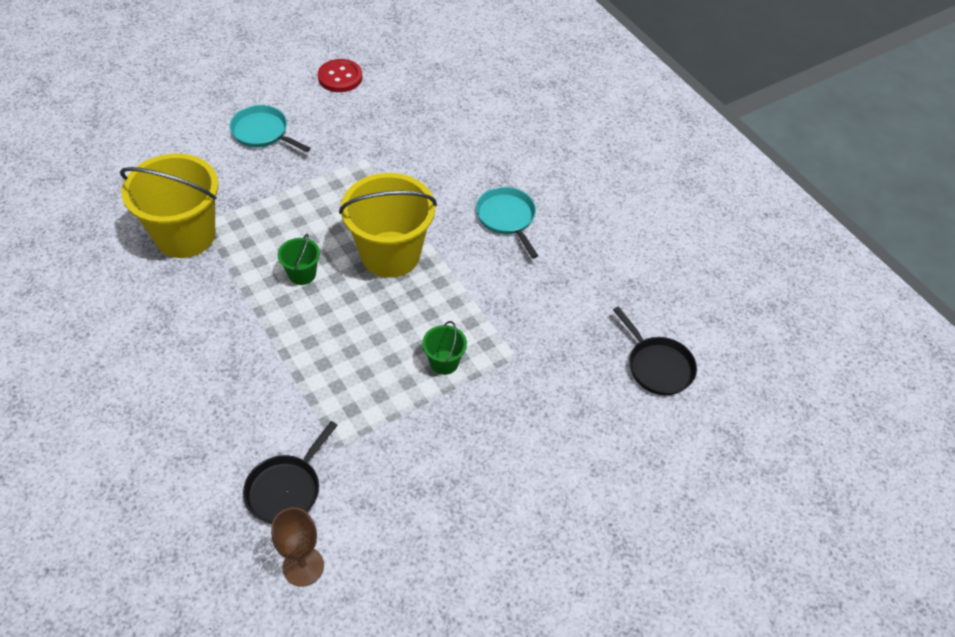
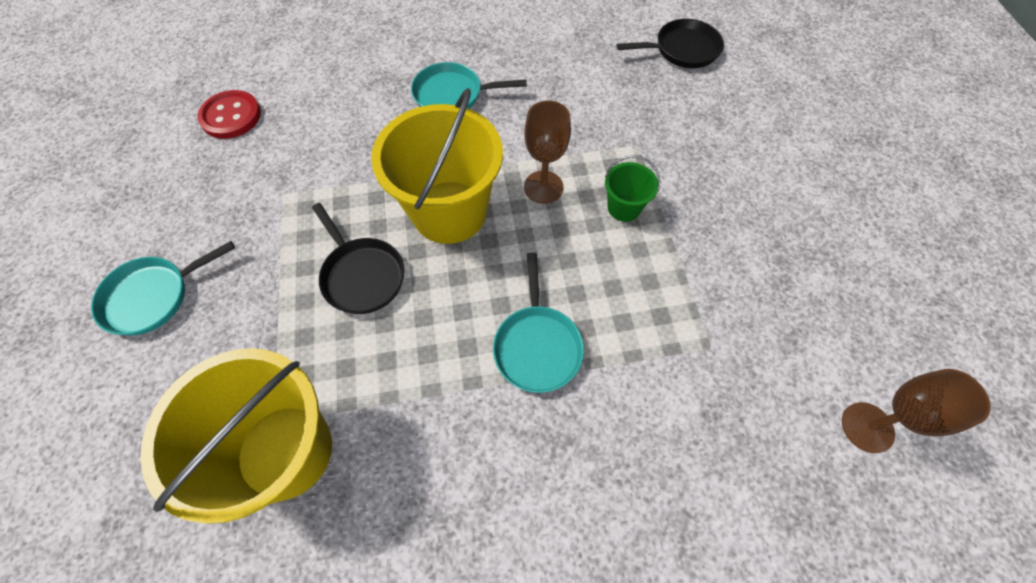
camera: 65 degrees left, 10 degrees up
black pan [243,421,338,524] -> black pan moved to [312,203,405,314]
green bucket [278,234,320,285] -> none
red button [318,59,363,92] -> red button moved to [197,90,261,139]
none -> turquoise pan [493,253,584,393]
none -> brown goblet [524,101,571,204]

